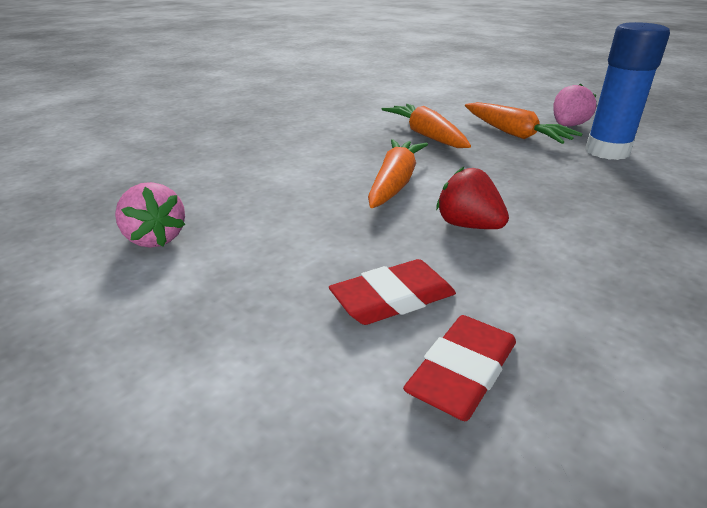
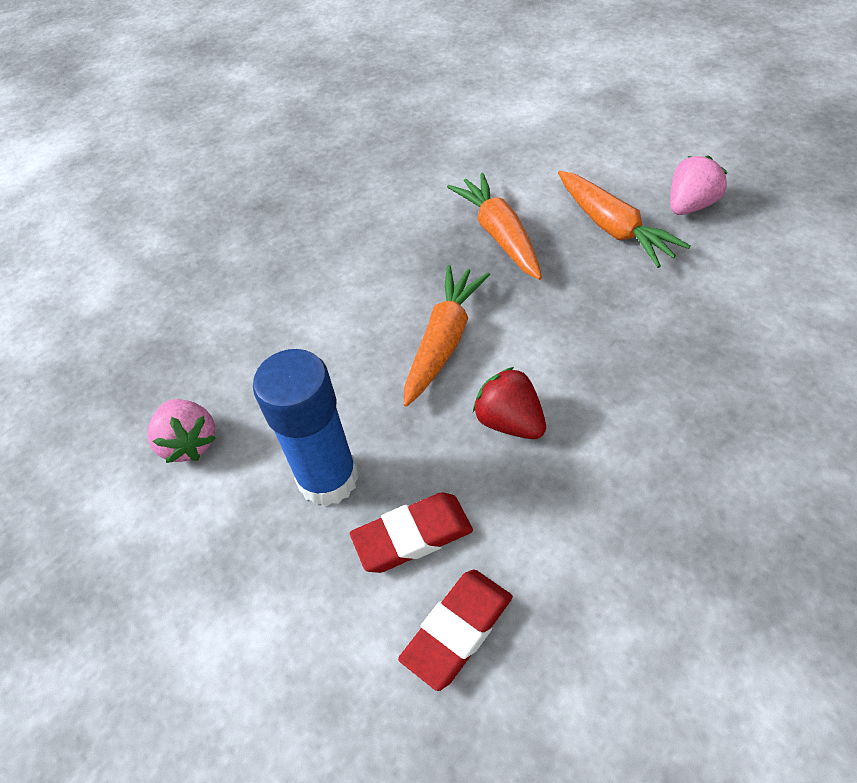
camera: 10 degrees right, 20 degrees up
blue glue stick [585,22,670,160] -> blue glue stick moved to [253,349,359,507]

